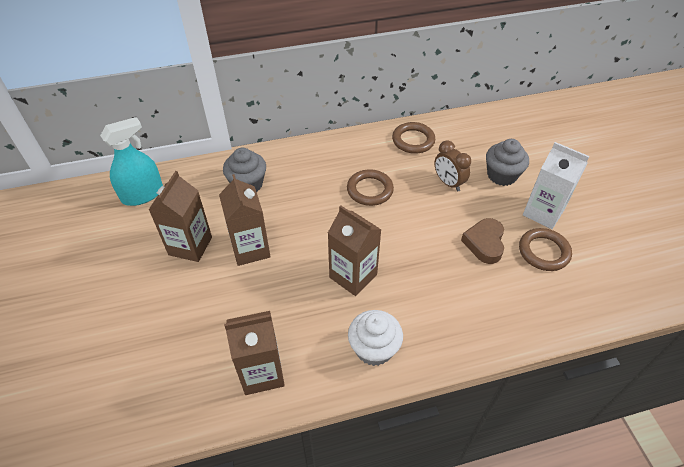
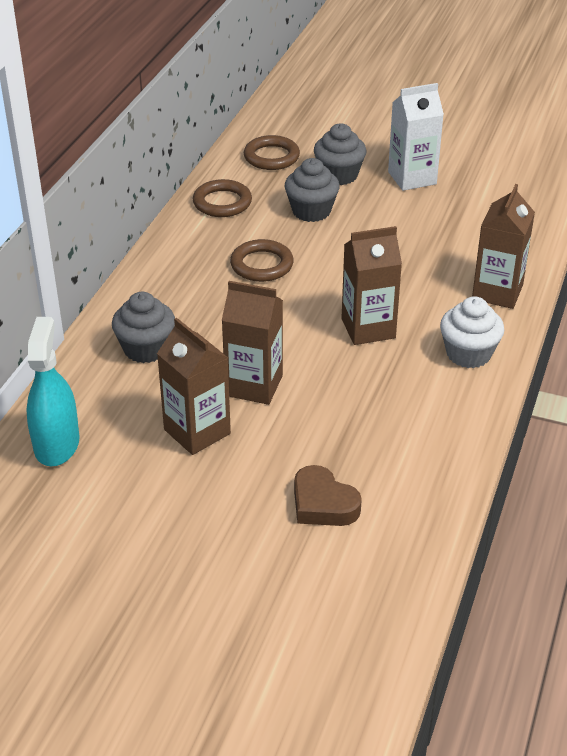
camera: 55 degrees left, 10 degrees down
brown carton [224,311,285,395] -> brown carton moved to [472,184,535,309]
brown clock [434,140,471,192] -> grey cupcake [285,158,339,222]
brown heart [461,218,504,264] -> brown heart moved to [294,465,362,526]
brown ring [519,228,572,271] -> brown ring moved to [244,135,300,170]

